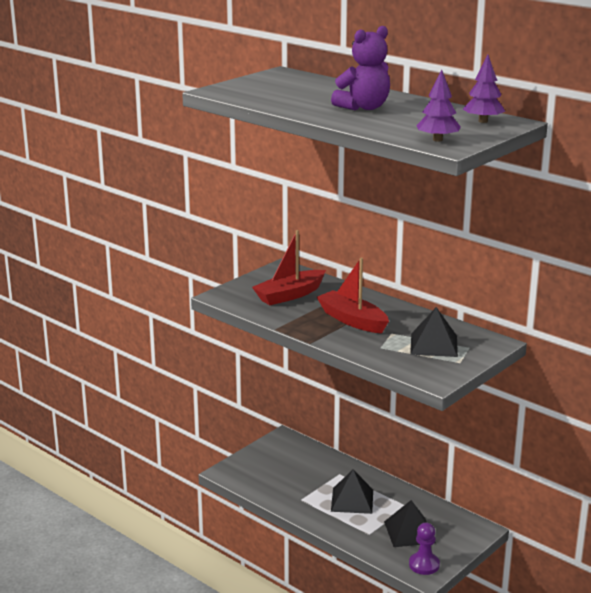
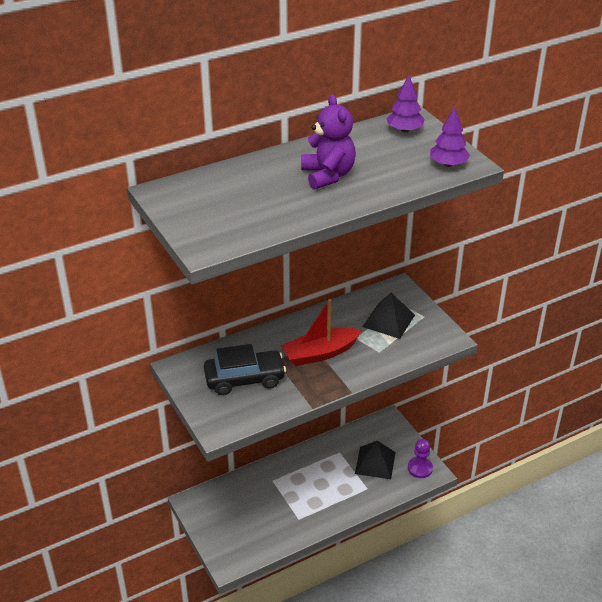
camera: 70 degrees left, 15 degrees up
red boat [252,230,326,305] -> black car [204,344,286,395]
black pyramid [331,469,373,514] -> none

